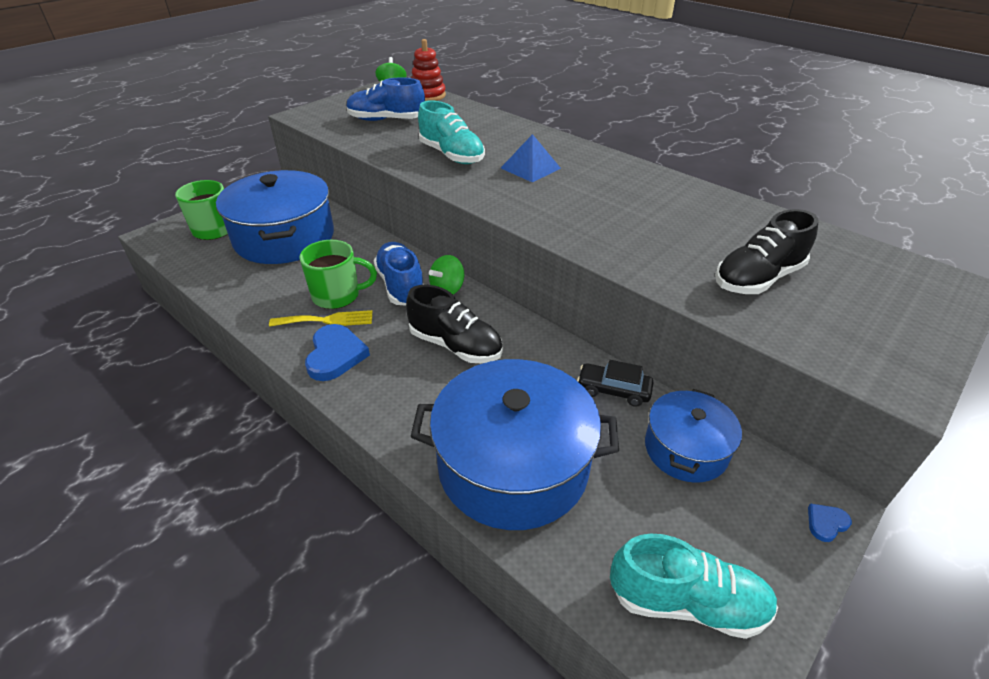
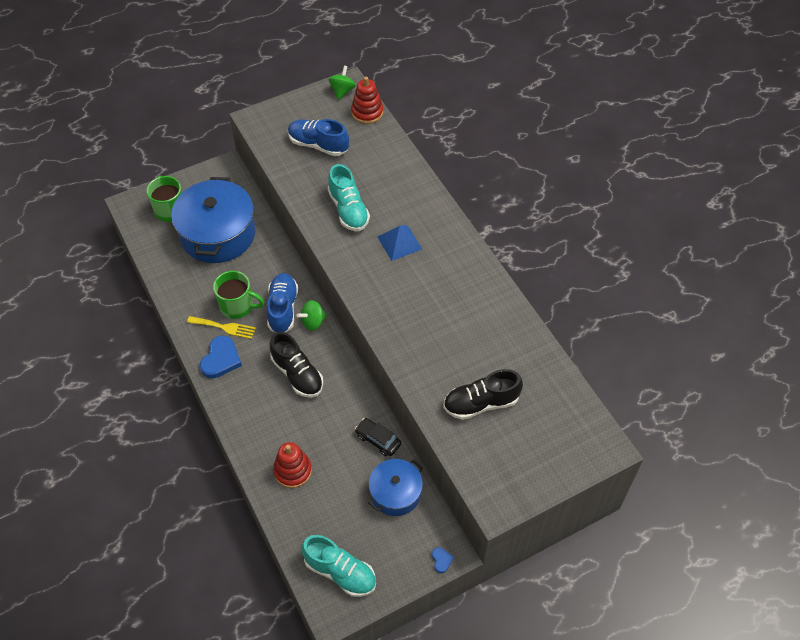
camera: 20 degrees right, 15 degrees up
blue pot [410,359,619,530] -> red stacking toy [273,442,312,488]
blue heart [808,503,852,542] -> blue heart turned 90 degrees clockwise [432,547,454,573]

